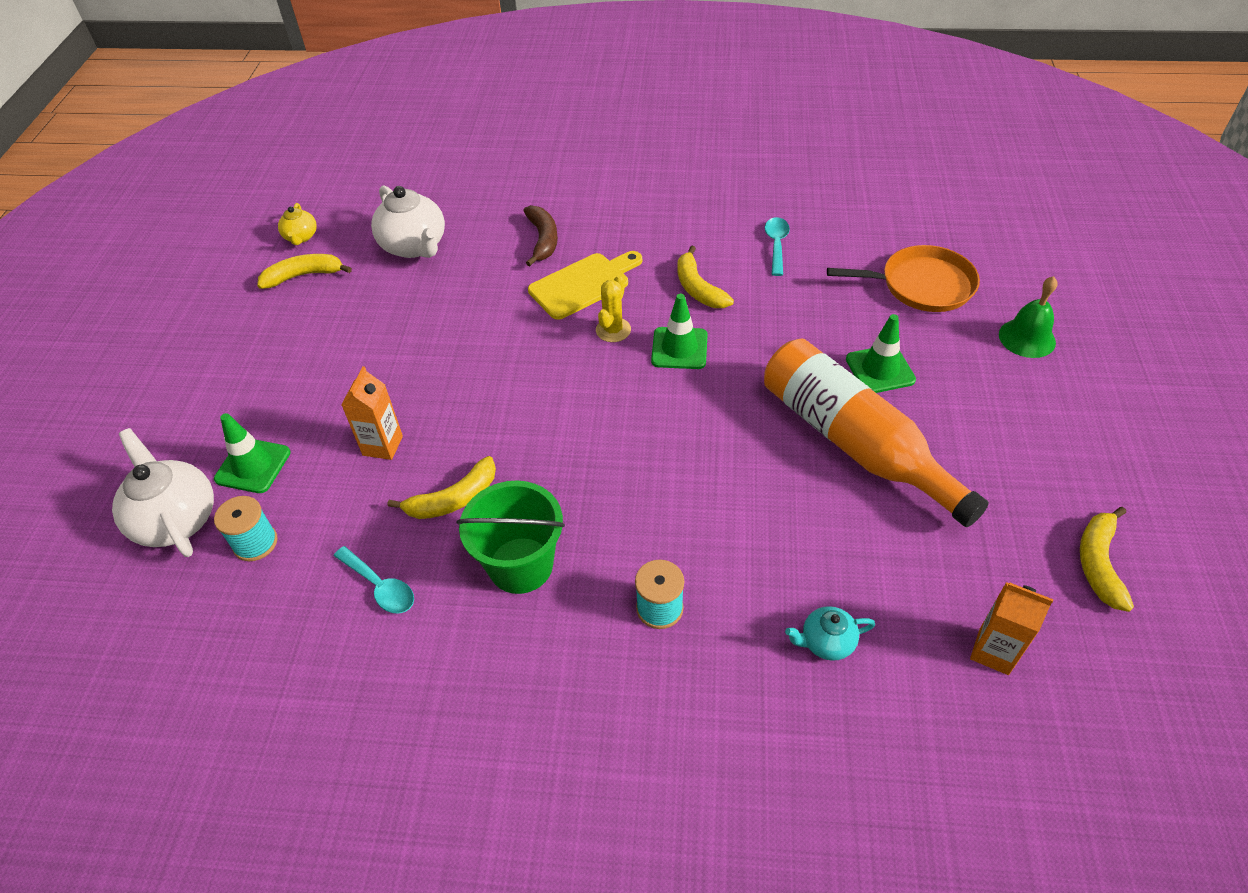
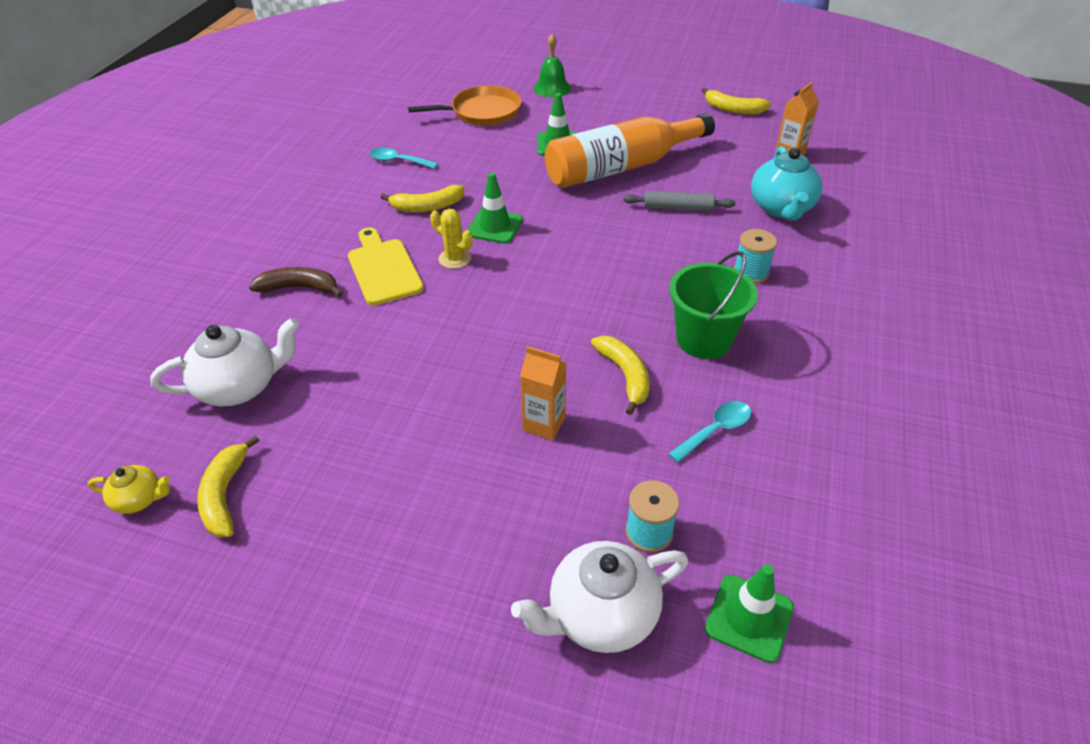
camera: 80 degrees left, 5 degrees down
green traffic cone [214,413,291,493] -> green traffic cone moved to [705,564,794,663]
turquoise teapot [785,606,875,661] -> turquoise teapot [751,146,823,221], size x1.89
orange pan [827,245,980,312] -> orange pan turned 60 degrees clockwise [408,85,521,125]
none -> grey rolling pin [623,191,736,211]

